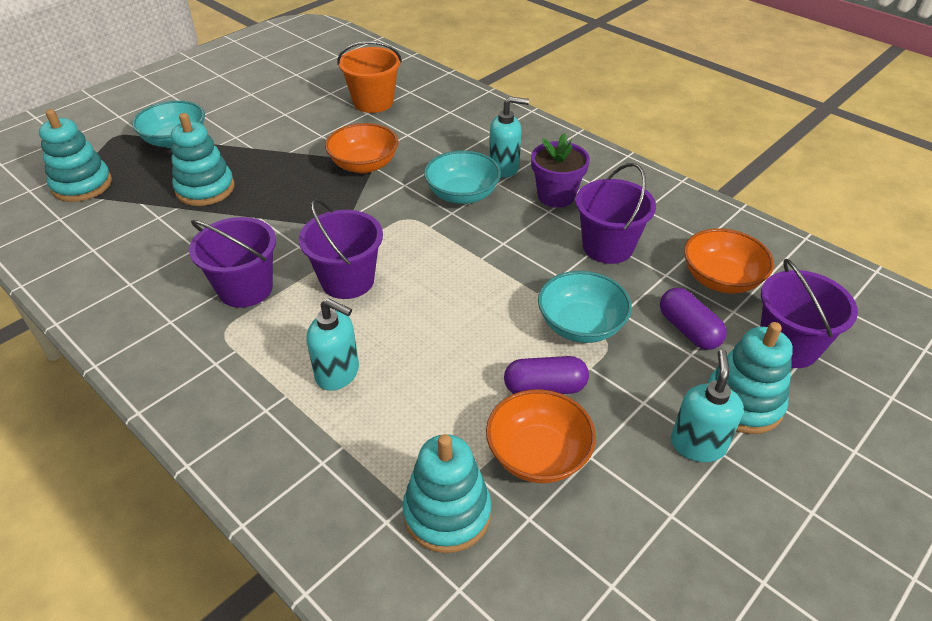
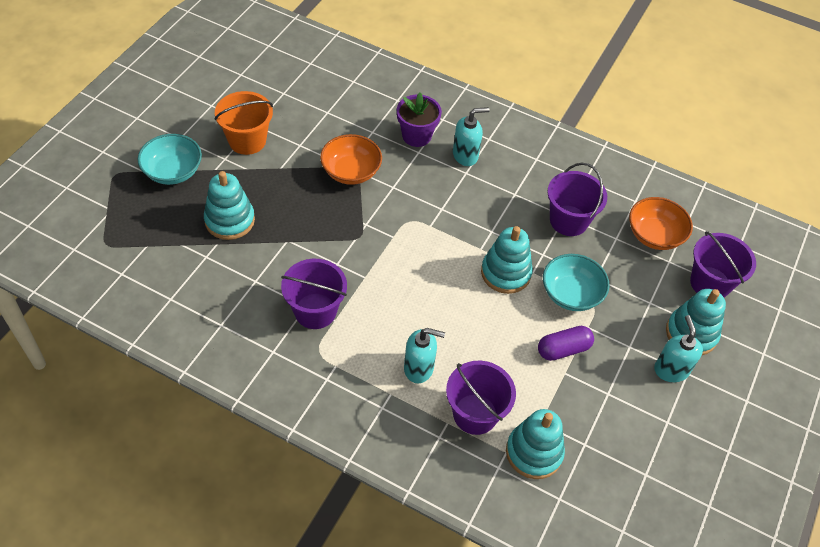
camera: 20 degrees left, 10 degrees up
turquoise stacking toy [39,109,112,202] -> turquoise stacking toy moved to [481,226,533,294]
purple bucket [299,199,383,299] -> purple bucket moved to [446,361,516,435]
orange bucket [337,41,402,113] -> orange bucket moved to [215,91,273,155]
turquoise bowl [424,150,501,204] -> none
orange bowl [486,389,596,483] -> none
purple flower pot [531,133,590,208] -> purple flower pot moved to [397,93,442,147]
purple capsule [660,288,727,350] -> none

